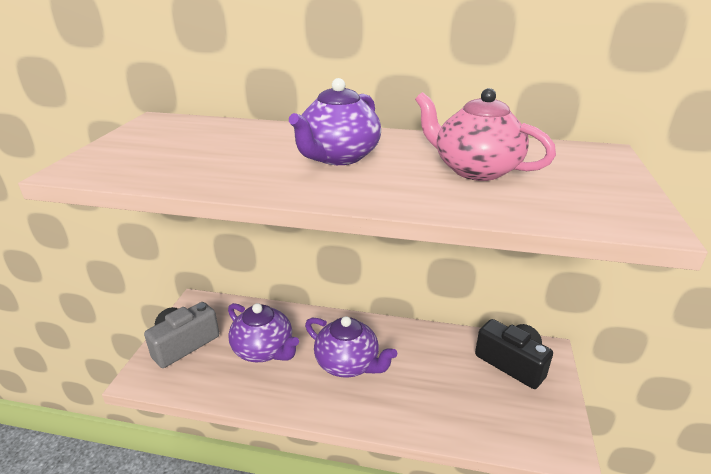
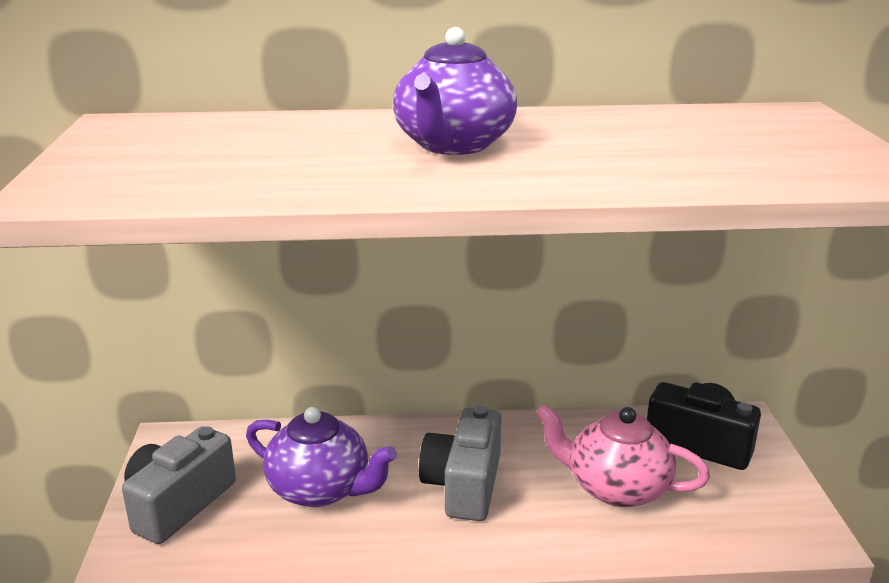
camera: 15 degrees left, 5 degrees down
purple teapot [305,316,397,378] -> grey camera [419,406,502,521]
pink teapot [415,88,556,181] -> pink teapot moved to [536,404,710,507]

